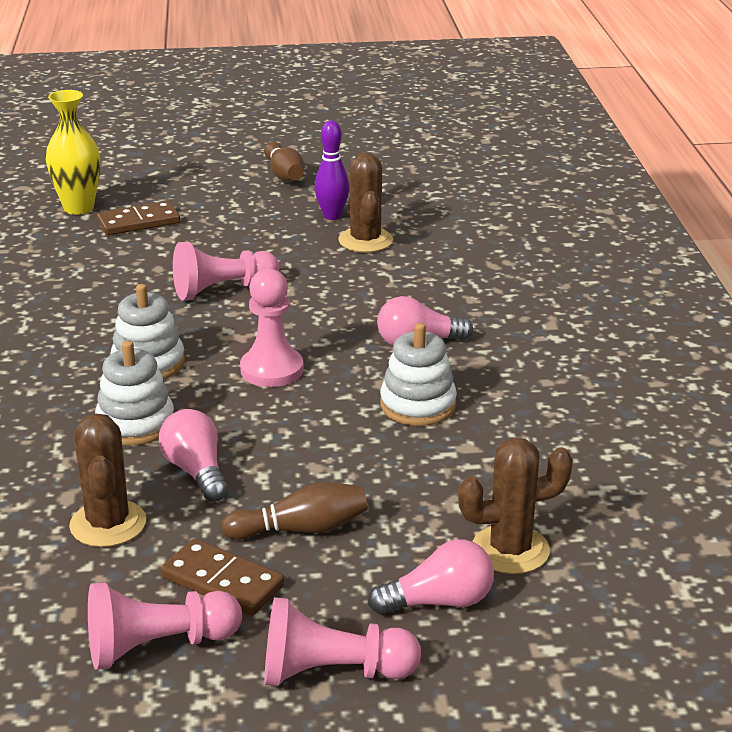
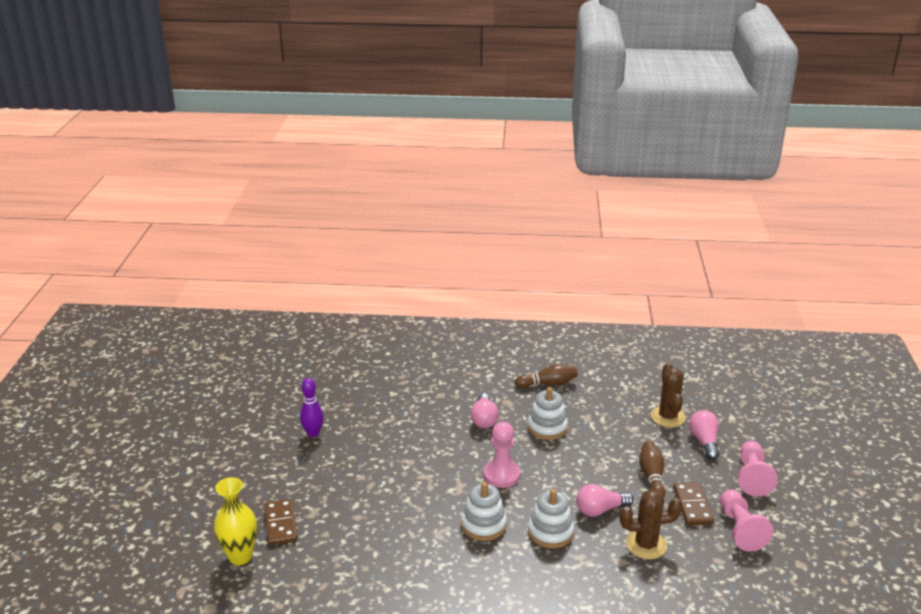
camera: 80 degrees left, 0 degrees up
brown domino [161,538,285,616] -> brown domino turned 45 degrees counterclockwise [673,482,714,525]
pink pawn [173,242,280,300] -> none
brown bowling pin [264,141,305,182] -> brown bowling pin moved to [515,364,578,388]
brown cactus [338,152,393,252] -> none

